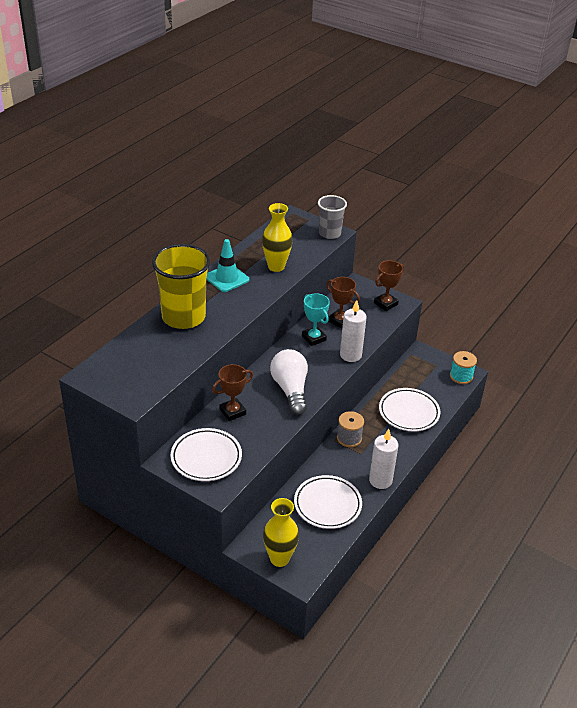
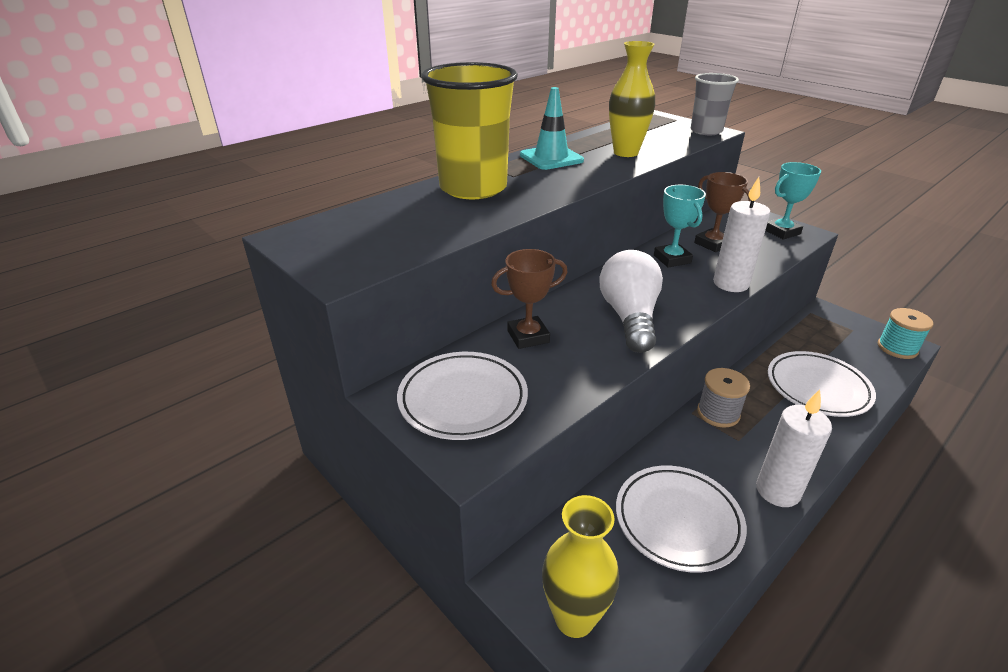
camera: 15 degrees right, 5 degrees down
brown trophy [374,260,404,311] -> turquoise trophy [765,162,821,240]

